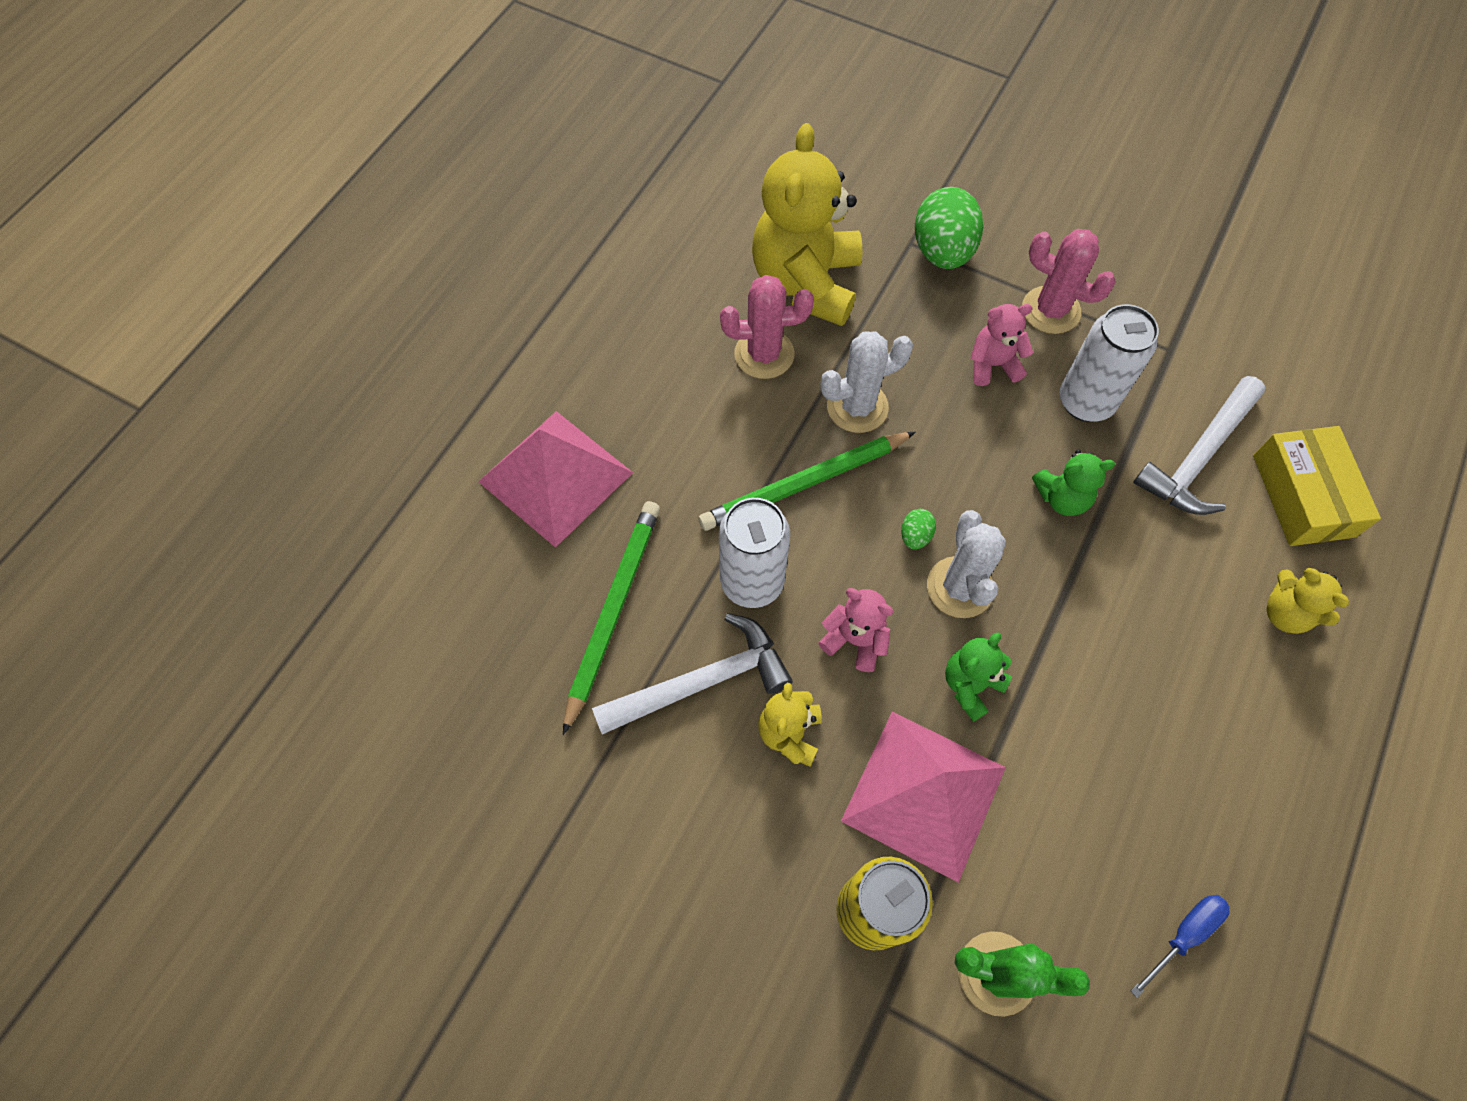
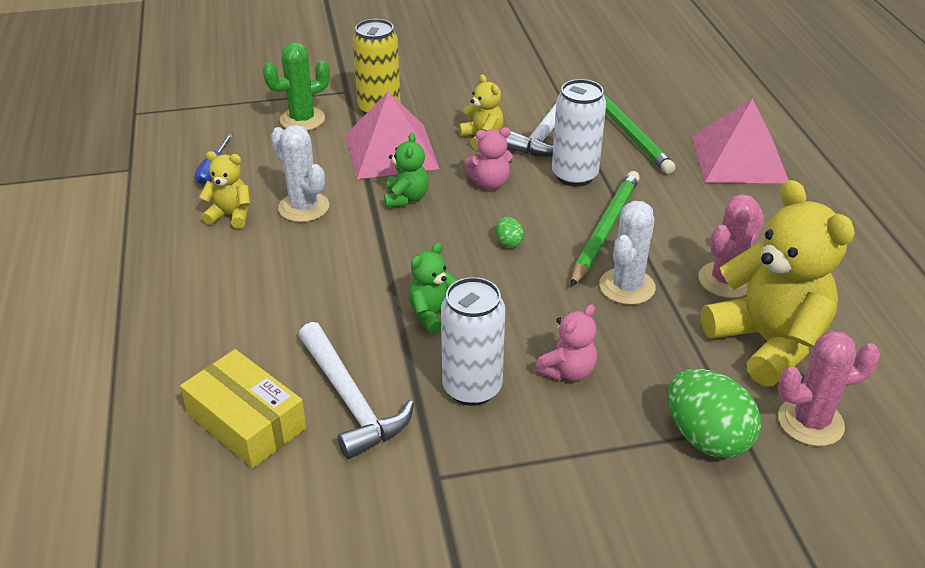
camera: 140 degrees right, 25 degrees down
white cactus [927,510,1006,618] -> white cactus moved to [271,125,329,222]
pink cactus [1022,229,1116,334] -> pink cactus moved to [778,331,880,446]
white hammer [1133,376,1266,515] -> white hammer turned 150 degrees clockwise [299,322,414,459]
yellow teddy bear [1267,568,1349,634] -> yellow teddy bear moved to [199,151,251,229]

